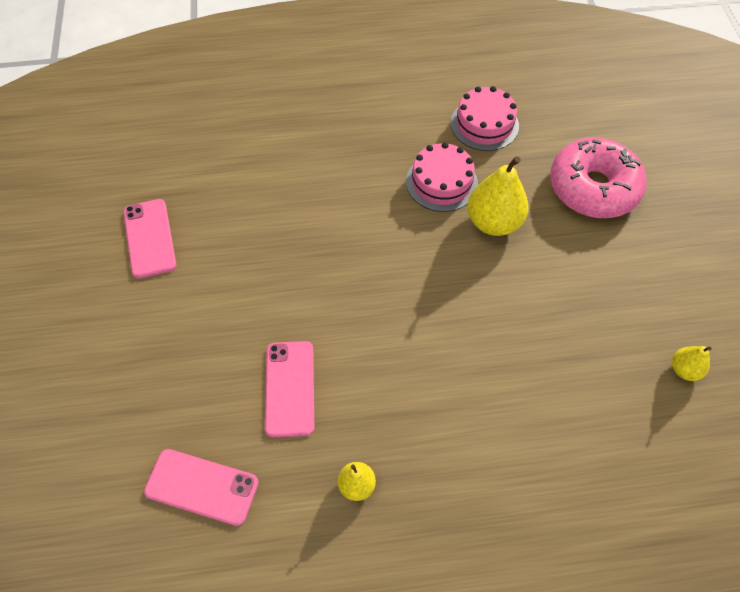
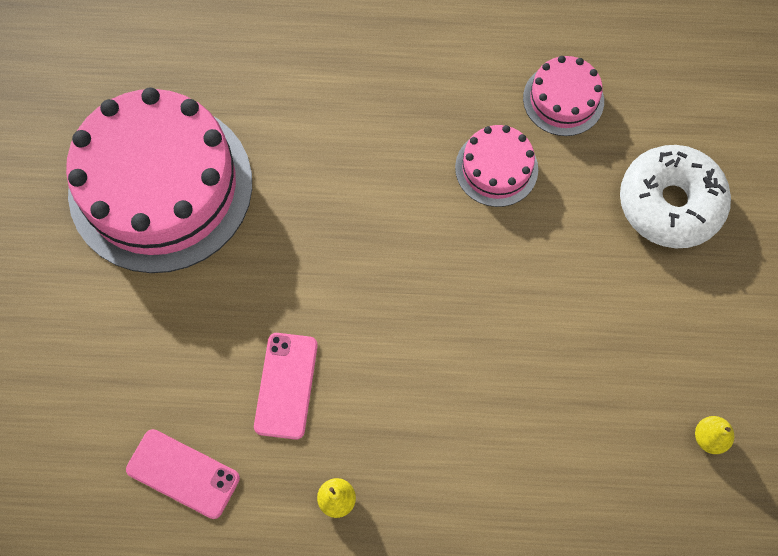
camera: 10 degrees right, 10 degrees up
pink phone [123,199,176,279] -> pink cake [66,88,252,273]
yellow pear [467,156,529,236] -> none
pink donut [550,138,647,218] -> white donut [620,145,731,248]

